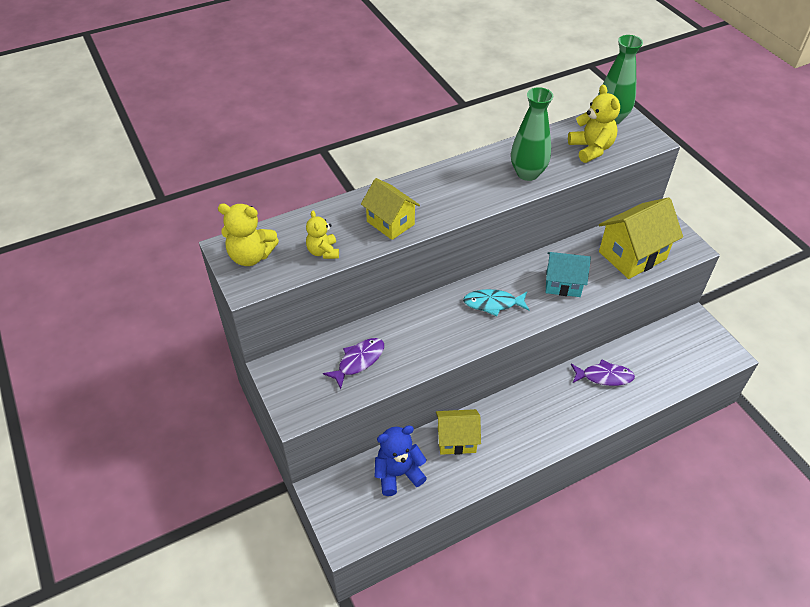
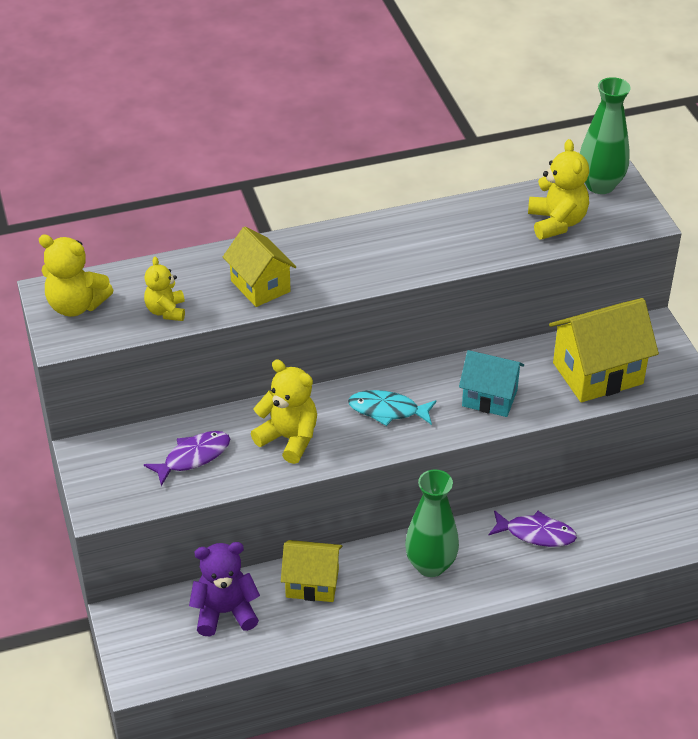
camera: 10 degrees right, 5 degrees down
blue teddy bear [374,425,427,496] -> purple teddy bear [189,542,260,636]
green vase [511,87,553,181] -> green vase moved to [405,469,459,577]
none -> yellow teddy bear [251,359,317,464]

